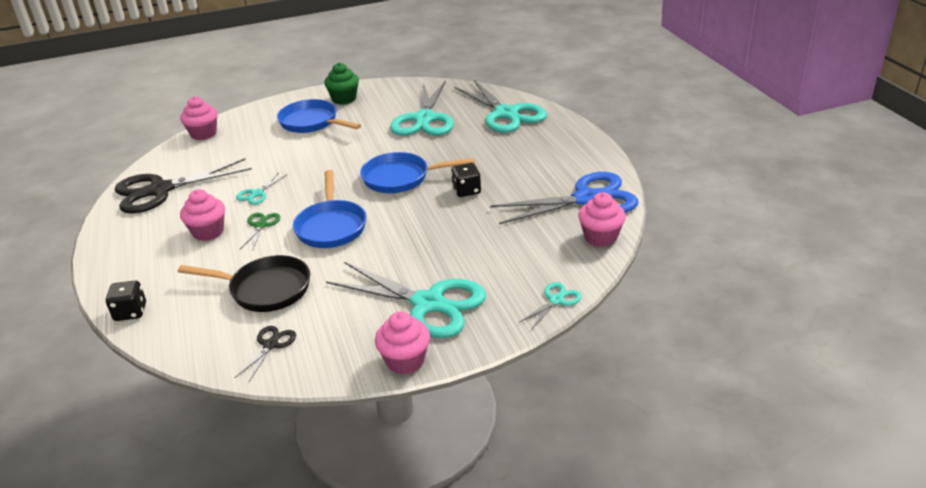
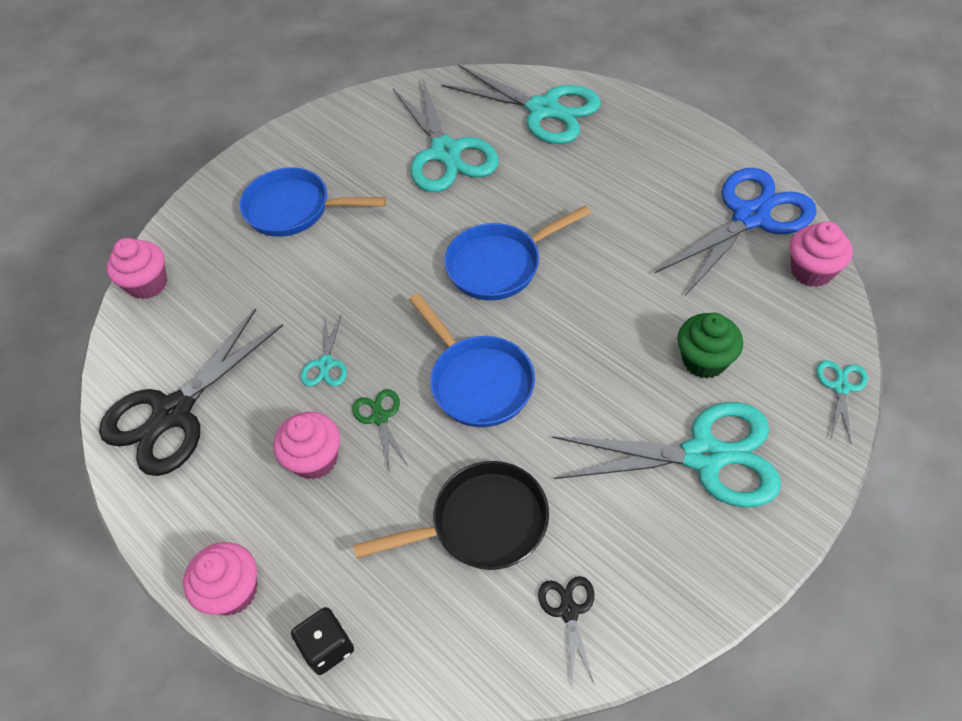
camera: 25 degrees left, 20 degrees up
green cupcake [324,63,359,105] -> green cupcake moved to [677,313,743,379]
pink cupcake [375,311,430,374] -> pink cupcake moved to [183,542,257,616]
black dice [451,163,481,197] -> none

